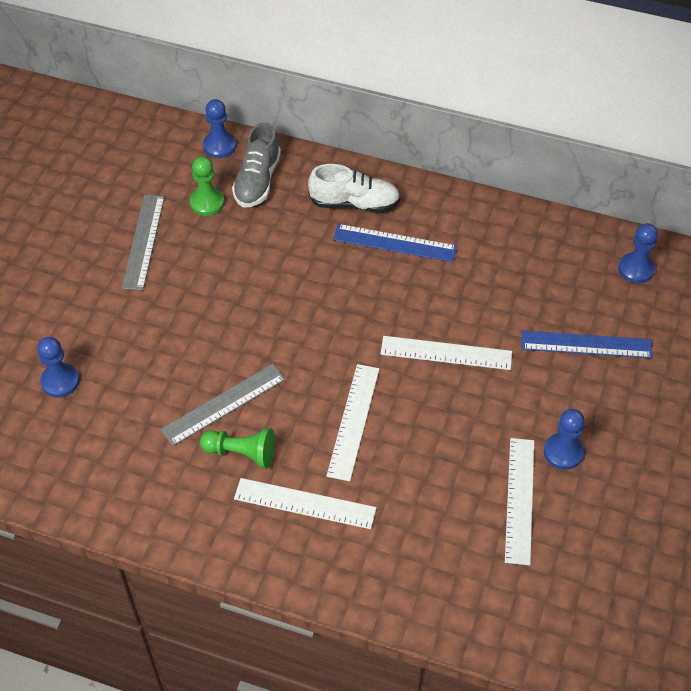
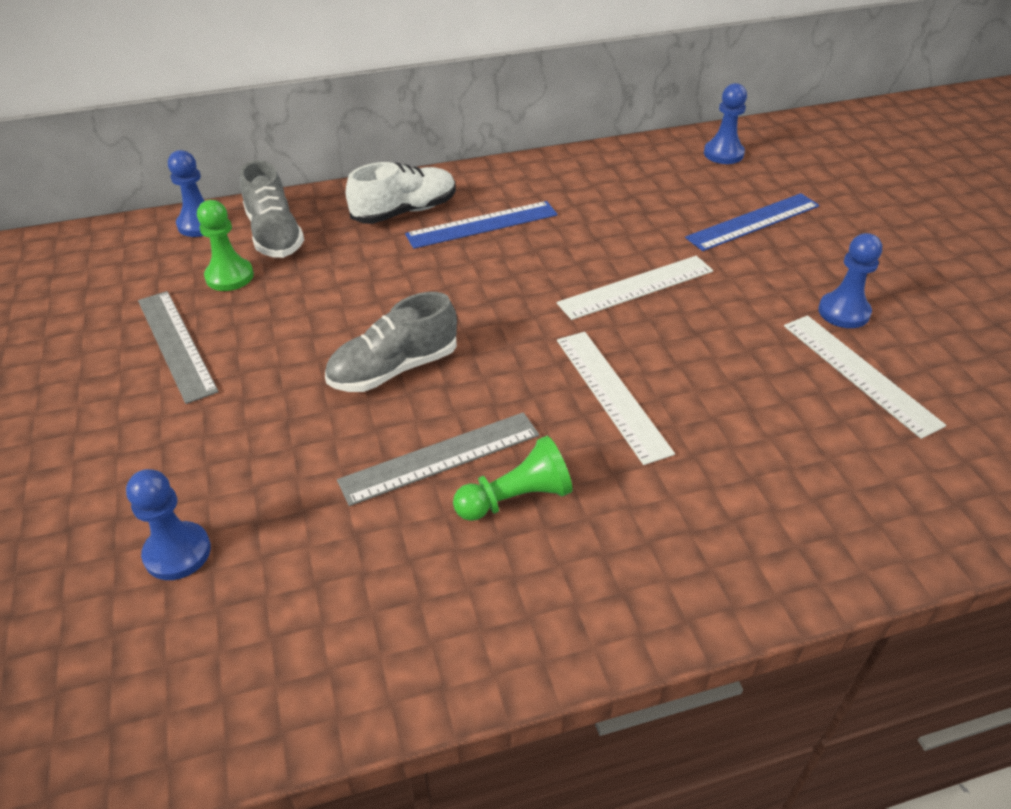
camera: 35 degrees left, 10 degrees down
grey ruler [160,364,286,446] -> grey ruler turned 45 degrees clockwise [337,412,539,506]
white ruler [234,478,376,529] -> none
none -> grey shoe [325,292,457,392]

